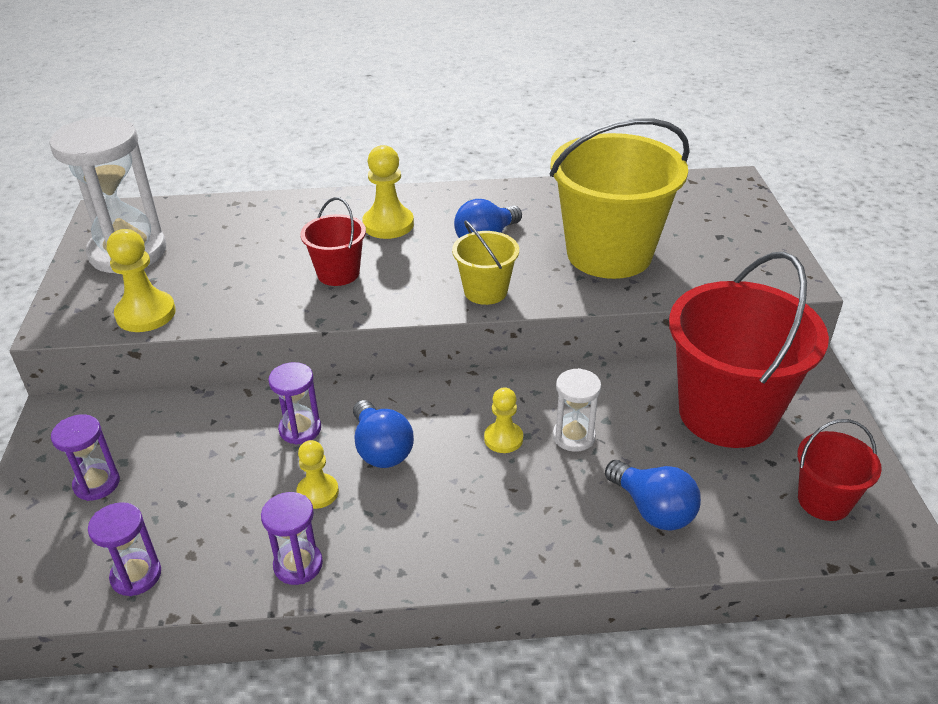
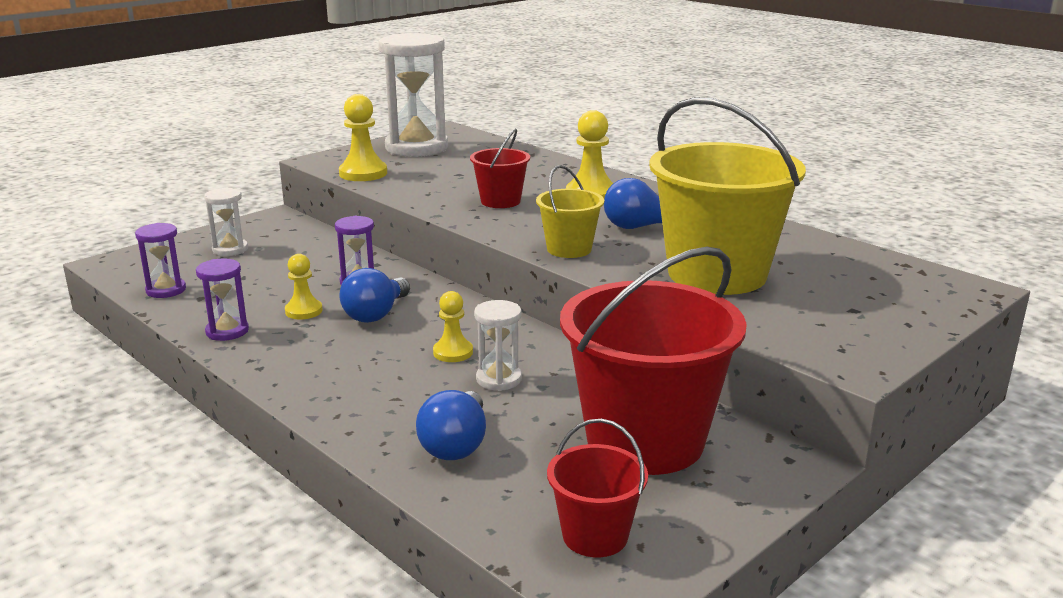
camera: 50 degrees right, 15 degrees down
purple hourglass [51,414,120,501] -> white hourglass [204,188,248,256]

